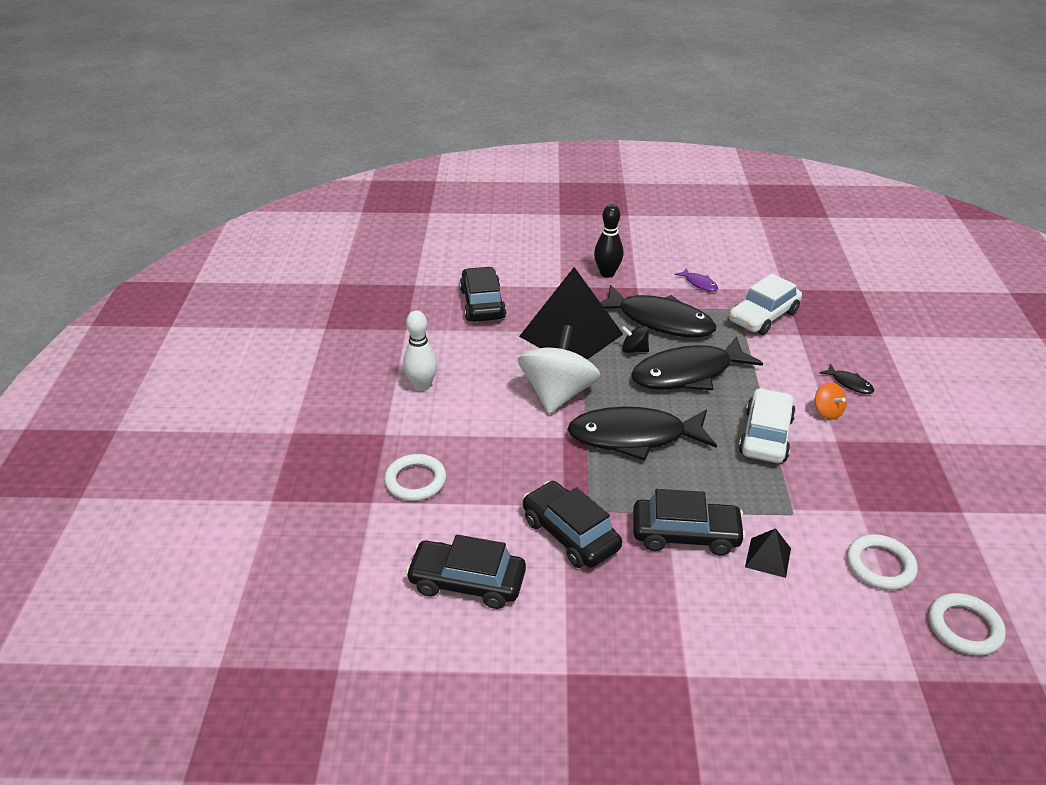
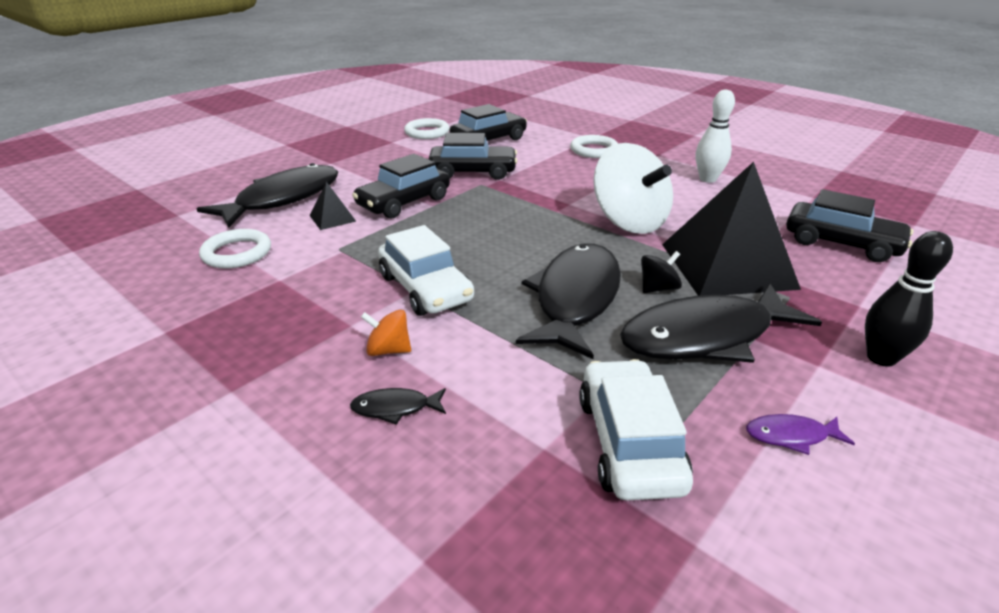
camera: 130 degrees right, 5 degrees down
black fish [567,406,717,461] -> black fish moved to [197,163,338,228]
white ring [929,593,1006,656] -> white ring moved to [404,118,450,139]

